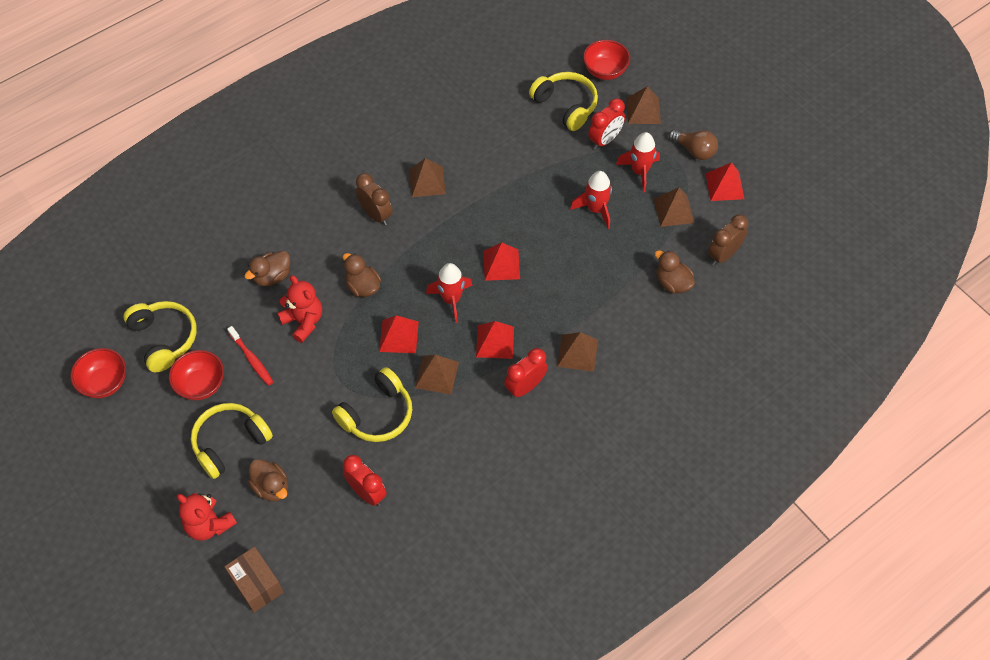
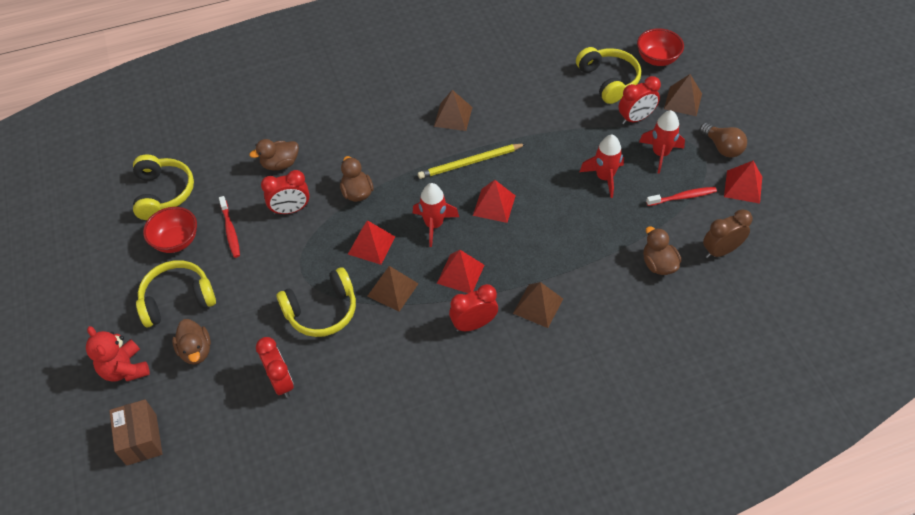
camera: 20 degrees right, 5 degrees down
red bowl [70,348,126,398] -> none
red teddy bear [278,275,322,343] -> red clock [261,170,310,215]
brown clock [356,173,393,225] -> none
brown pyramid [654,188,694,227] -> red toothbrush [646,187,717,206]
none -> yellow pencil [418,144,525,179]

